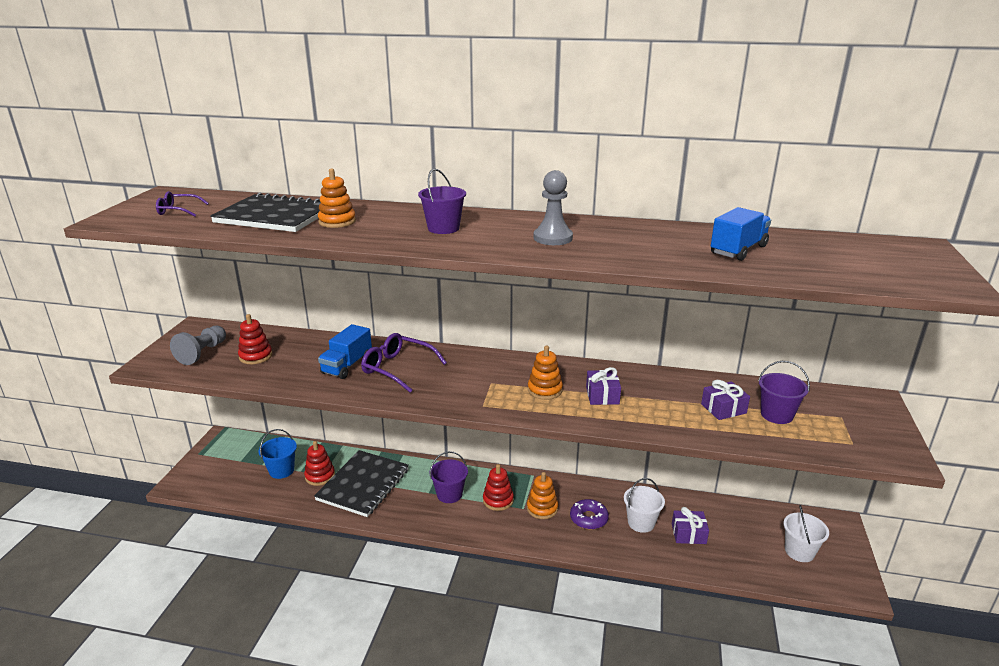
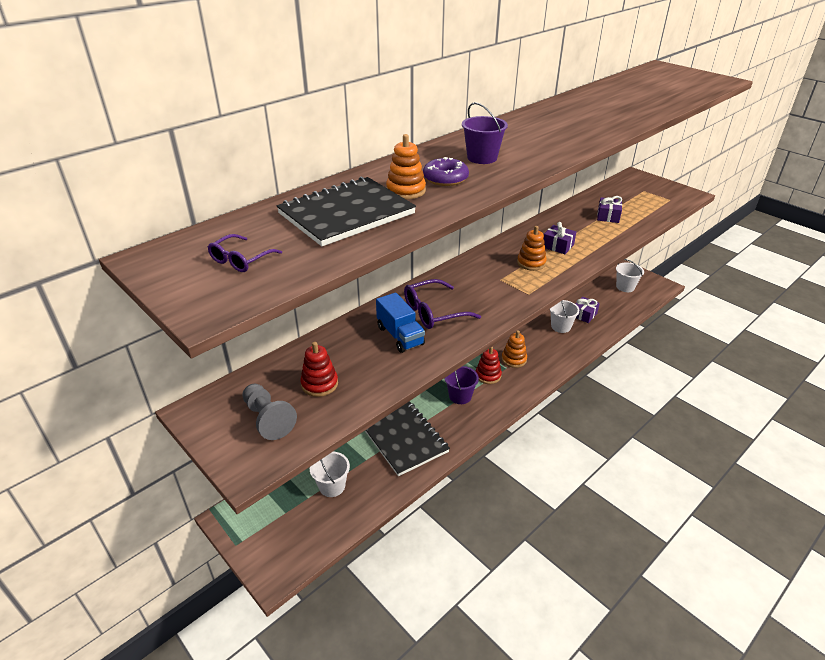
camera: 55 degrees left, 10 degrees up
blue bucket [259,429,297,479] -> white bucket [310,452,350,497]
red stacking toy [304,441,335,486] -> none
grey pawn [533,170,573,245] -> none
purple donut [570,499,609,530] -> purple donut moved to [423,157,469,186]
blue truck [711,207,771,261] -> none
purple bucket [758,361,810,424] -> none

